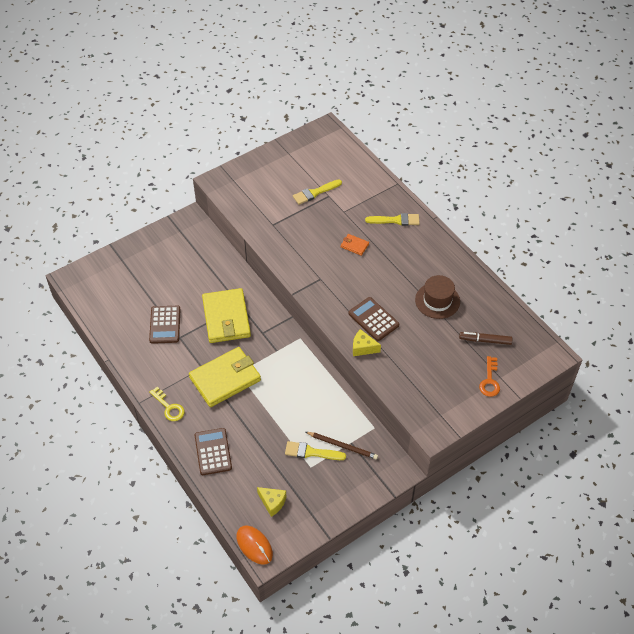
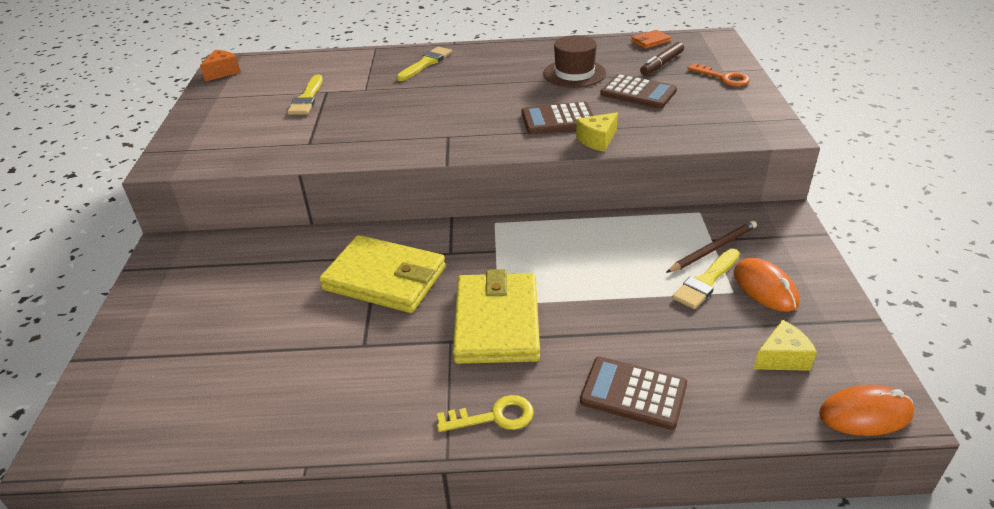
camera: 55 degrees left, 15 degrees down
brown calculator [149,306,181,344] -> brown calculator moved to [600,74,677,109]
orange wallet [341,234,369,256] -> orange wallet moved to [631,30,671,49]
none -> orange cheese [200,50,241,82]
none -> orange mouse [734,258,800,312]

